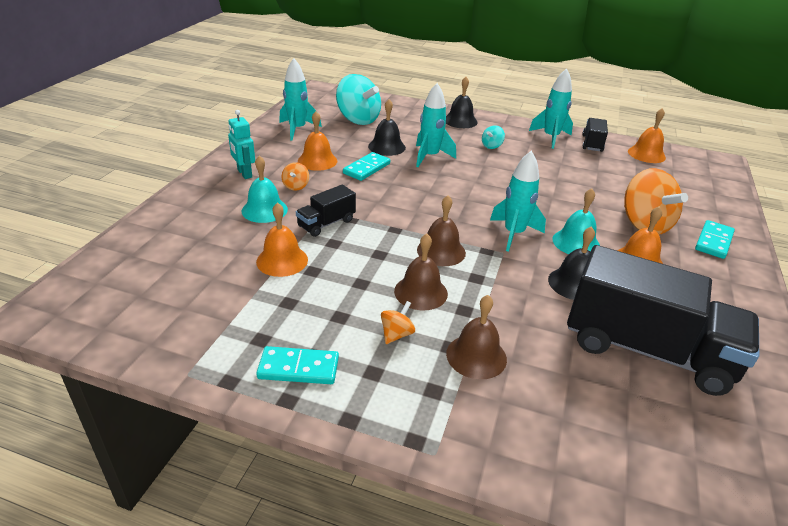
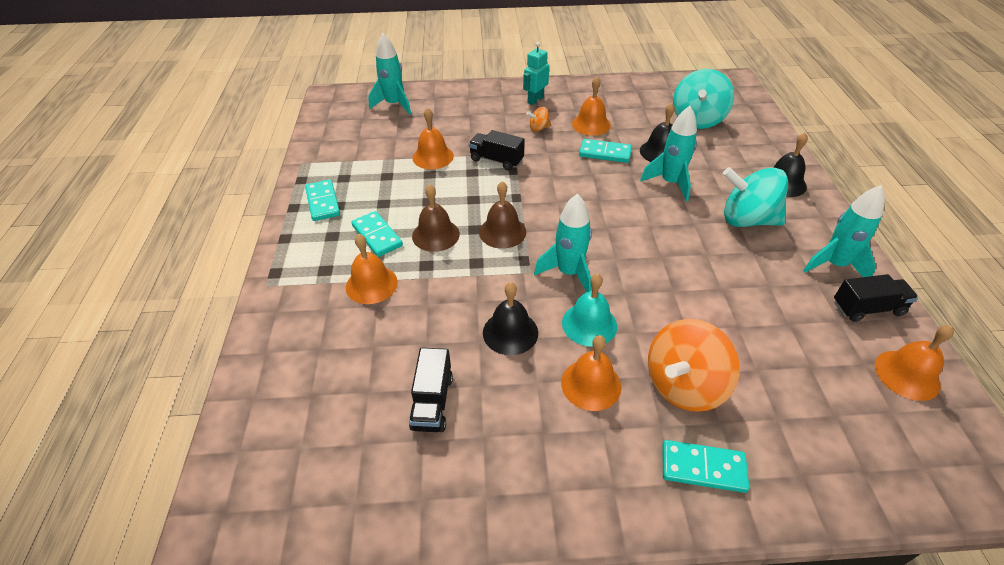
camera: 70 degrees right, 10 degrees up
turquoise bell [242,155,288,223] -> none
turquoise rocket [279,58,322,141] -> turquoise rocket moved to [368,33,411,115]
orange spinning top [381,301,415,344] -> turquoise domino [351,211,403,257]
brown bell [446,295,507,379] -> orange bell [346,234,398,304]
turquoise spinning top [482,125,505,149] -> turquoise spinning top [723,167,788,227], size x2.24
black truck [567,245,759,396] -> black truck [409,348,453,432], size x0.46

